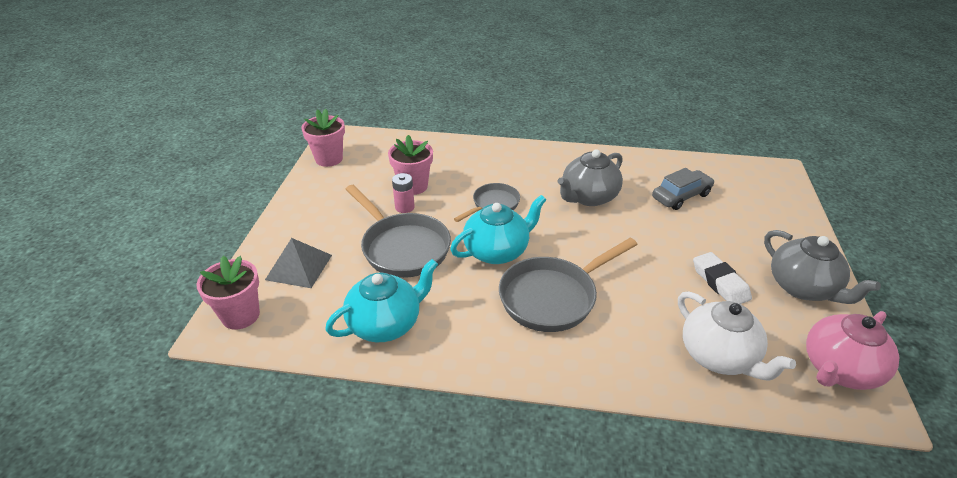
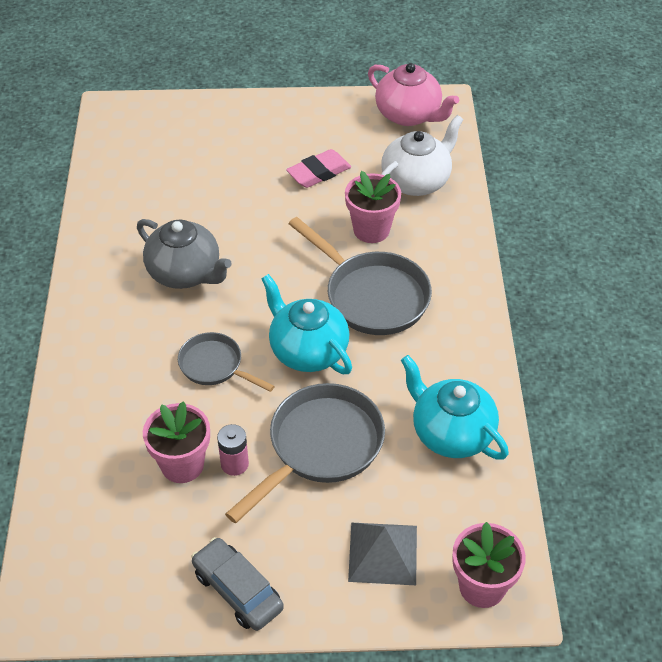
camera: 100 degrees left, 10 degrees up
pink flower pot [301,109,345,167] -> pink flower pot moved to [345,171,401,243]
grey car [652,168,715,210] -> grey car moved to [191,537,284,631]
white eraser [693,252,752,304] -> pink eraser [286,149,351,188]
grey teapot [764,230,881,304] -> none

